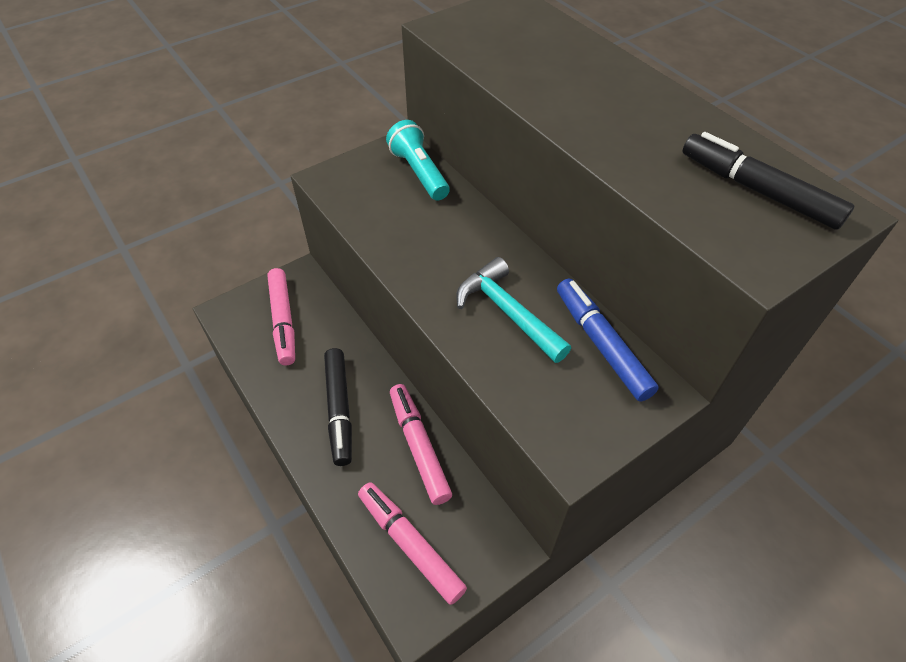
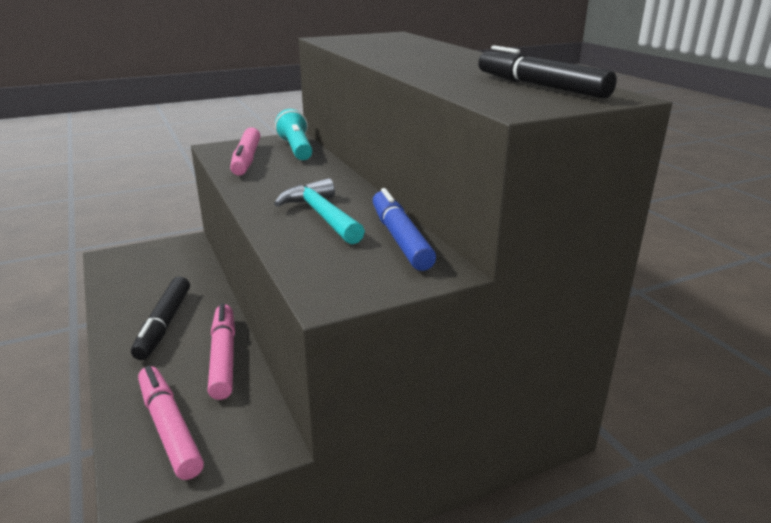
camera: 10 degrees right, 25 degrees down
pink marker [267,268,295,366] -> pink marker moved to [230,127,260,176]

